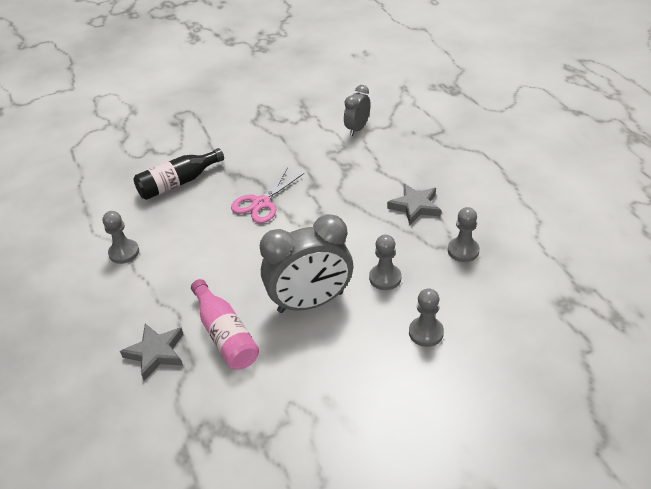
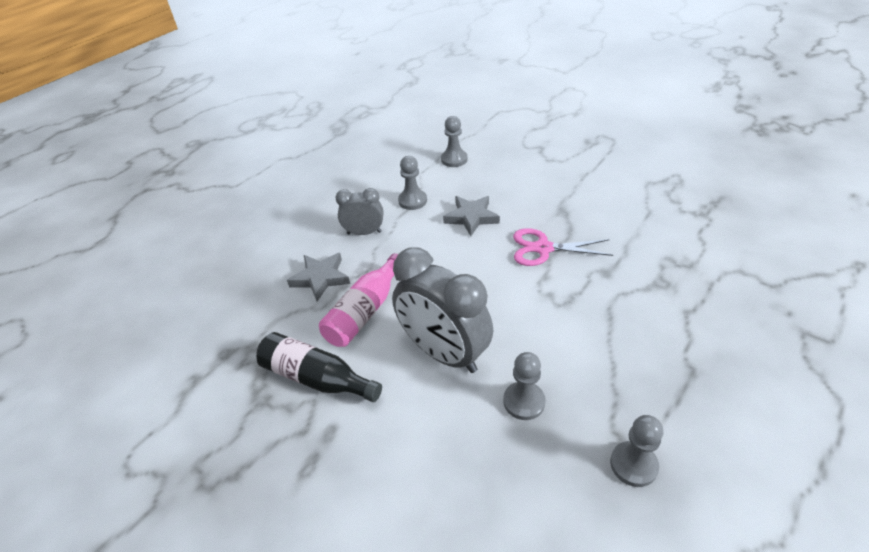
camera: 60 degrees right, 0 degrees up
black bottle [134,148,224,200] -> black bottle moved to [256,332,382,402]
grey clock [344,85,371,136] -> grey clock moved to [336,188,383,235]
grey star [387,183,441,225] -> grey star moved to [443,196,500,236]
grey pawn [409,288,444,347] -> grey pawn moved to [441,116,467,167]

